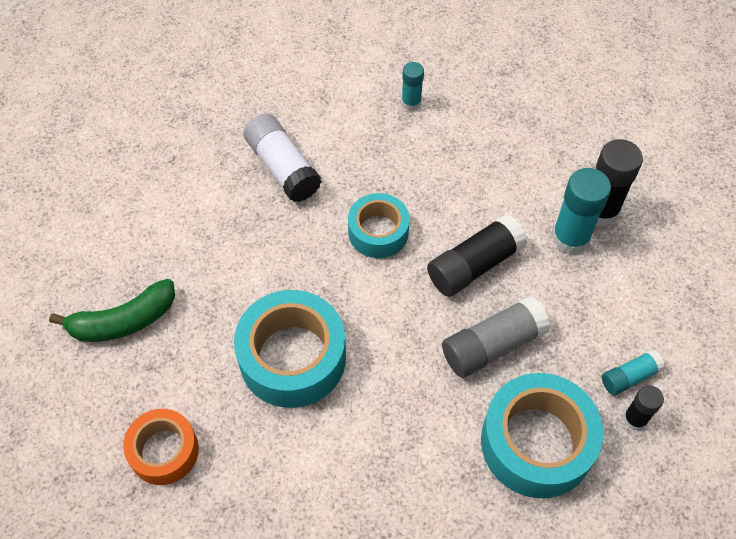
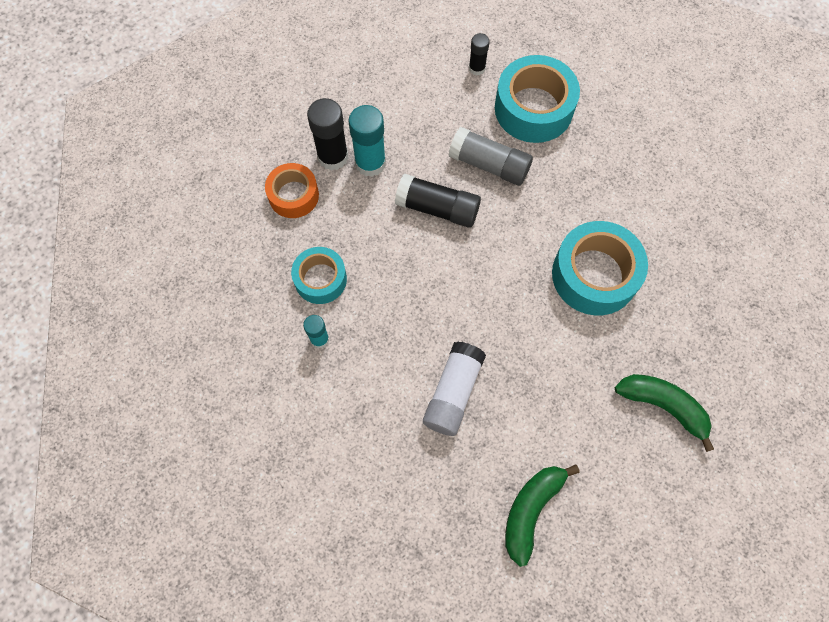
camera: 125 degrees left, 10 degrees up
orange tape [123,409,199,485] -> orange tape moved to [265,163,319,218]
turquoise tape [348,193,410,258] -> turquoise tape moved to [291,247,347,304]
turquoise glue stick [602,349,665,395] -> none
none -> green banana [505,464,580,567]

